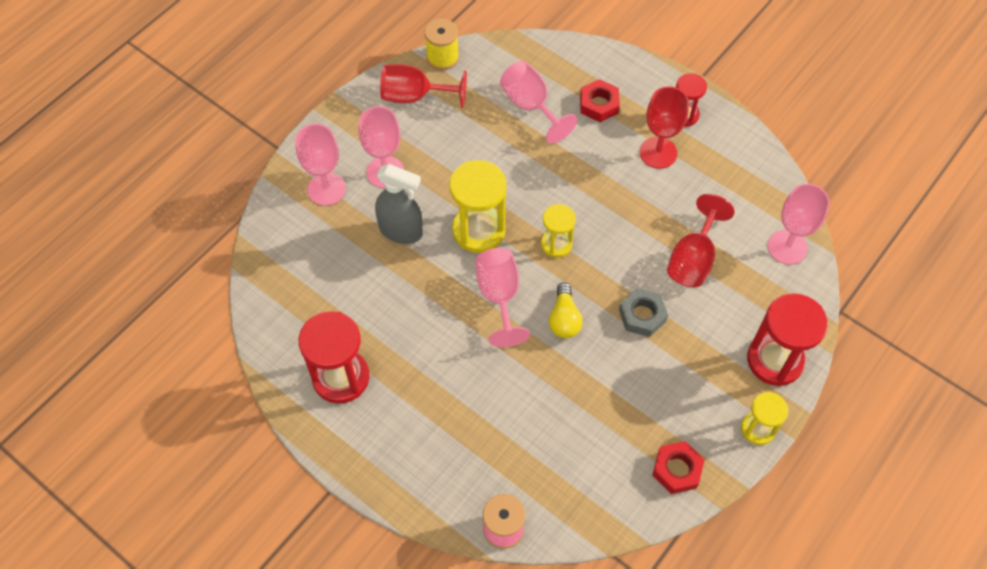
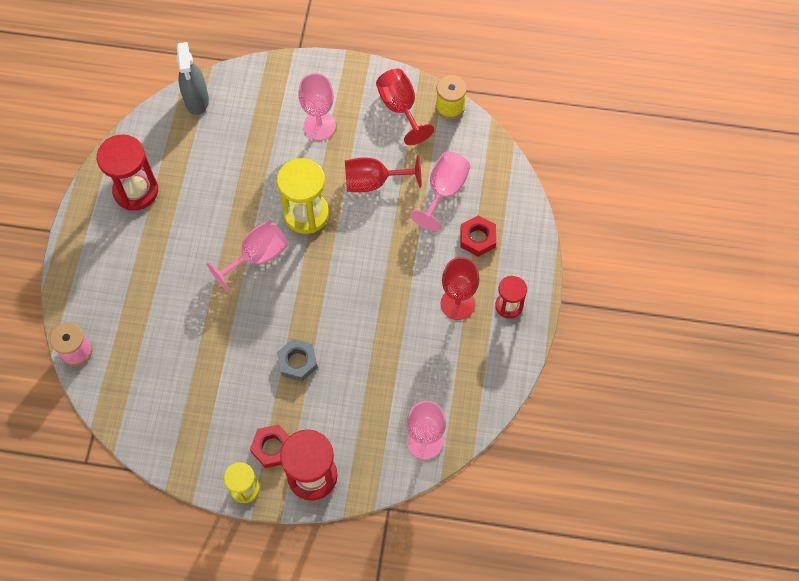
camera: 60 degrees right, 5 degrees up
pink goblet [295,124,346,206] -> none
grey spray bottle [375,164,423,244] -> grey spray bottle moved to [177,42,209,115]
yellow hourglass [541,204,576,258] -> none
yellow light bulb [549,282,583,338] -> none
red nut [652,441,705,494] -> red nut moved to [250,424,289,468]
red goblet [667,194,735,287] -> red goblet moved to [345,154,421,192]

